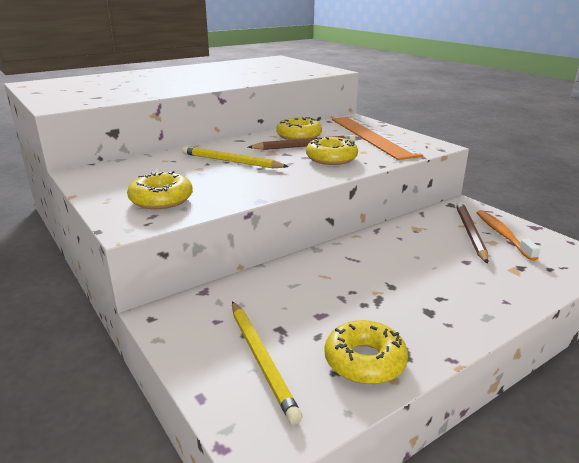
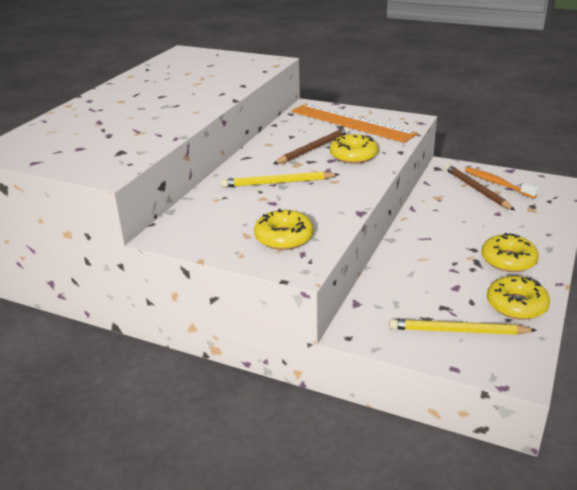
camera: 30 degrees left, 5 degrees up
yellow pencil [232,301,302,424] -> yellow pencil turned 150 degrees clockwise [389,319,537,335]
yellow donut [276,117,322,140] -> yellow donut moved to [481,233,539,272]

